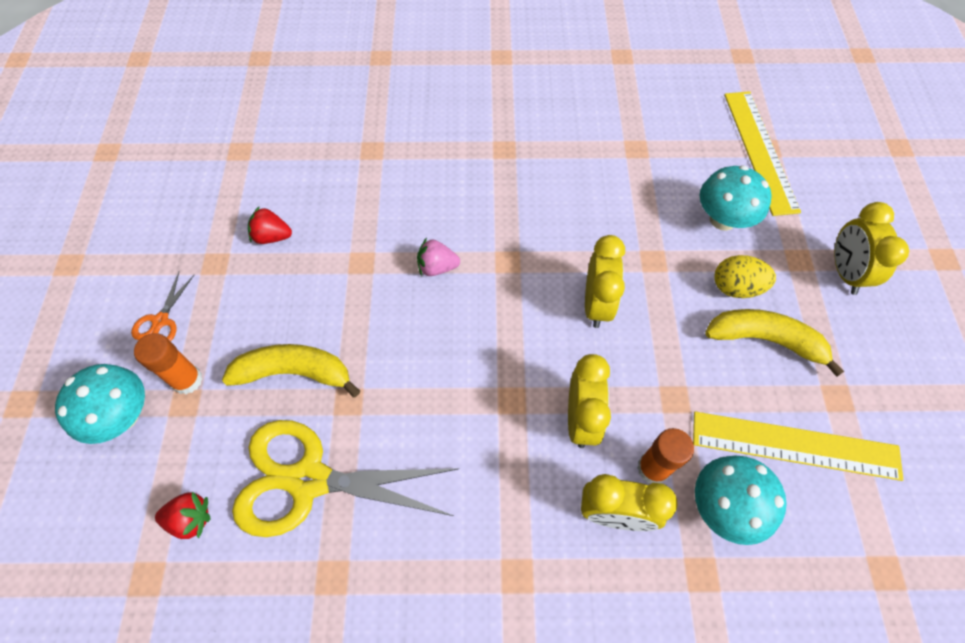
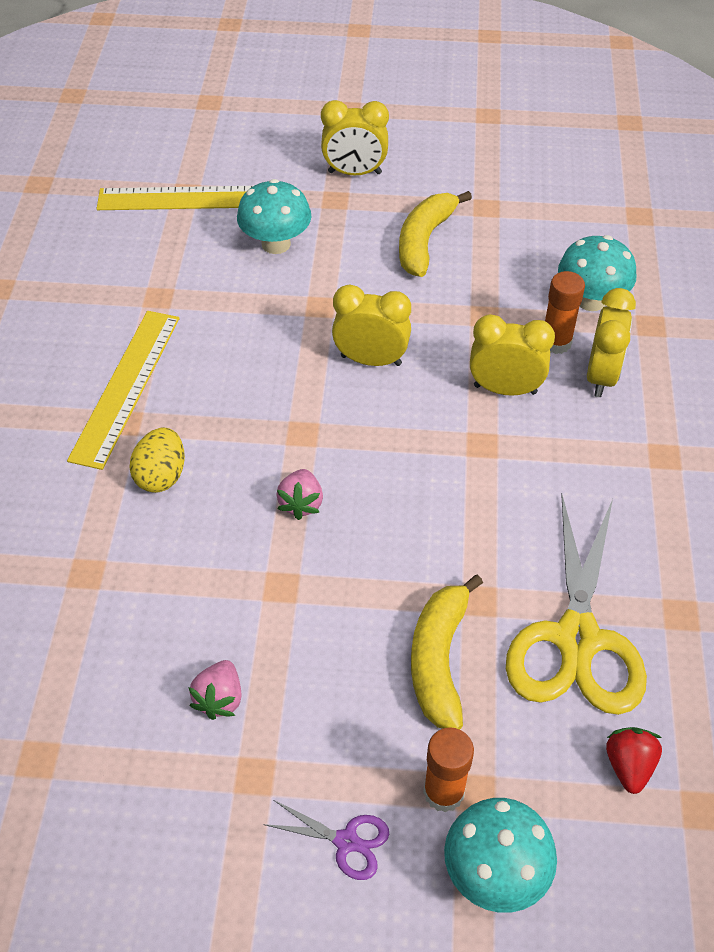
camera: 85 degrees left, 10 degrees down
orange scissors [131,272,194,341] -> purple scissors [263,800,389,880]
red strawberry [248,206,292,244] -> pink strawberry [188,660,242,720]
yellow ruler [693,412,904,481] -> yellow ruler moved to [67,311,180,470]
yellow egg [714,255,776,298] -> yellow egg moved to [129,427,185,493]

